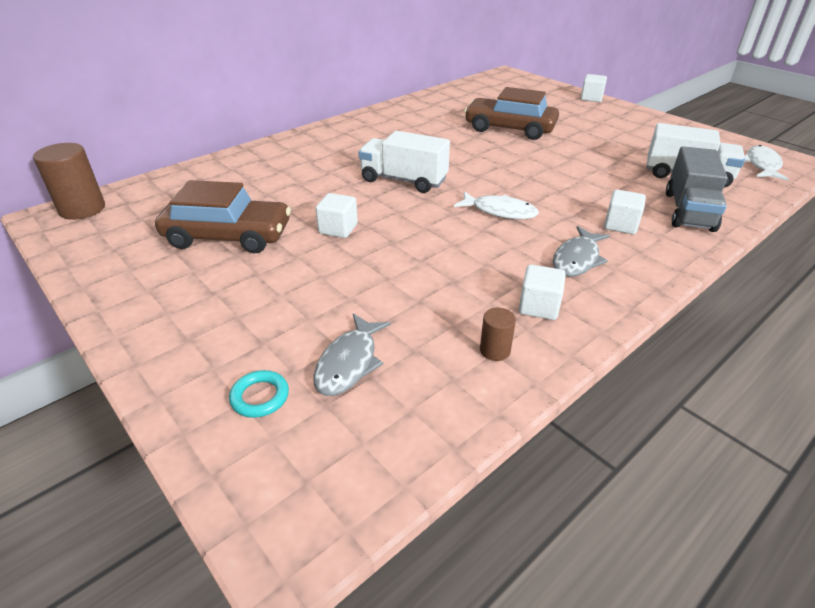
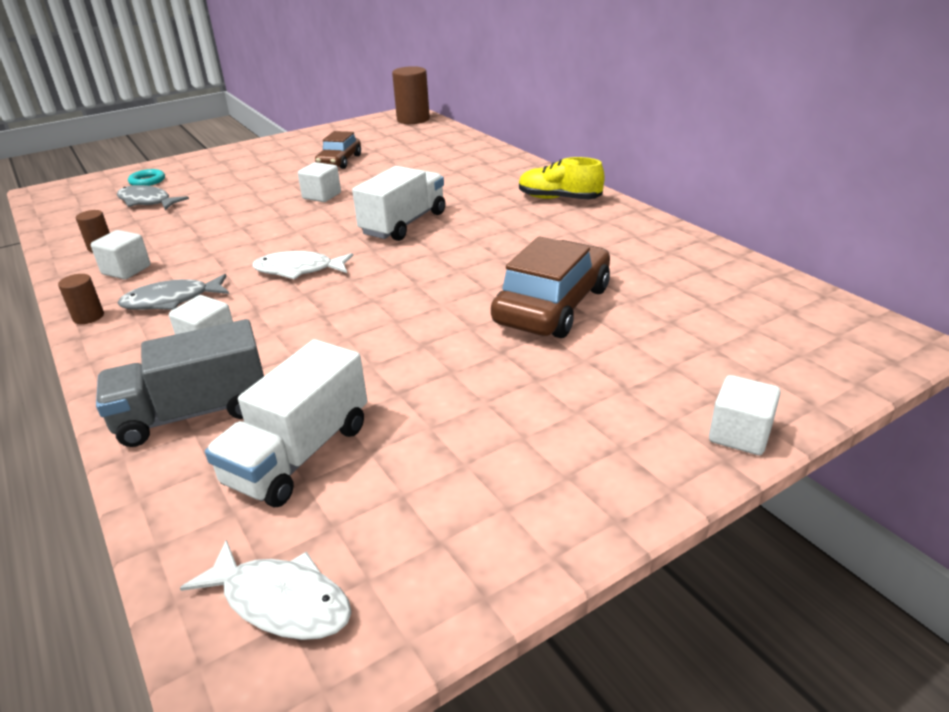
camera: 100 degrees right, 5 degrees down
brown car [155,180,291,253] -> brown car [315,131,361,169], size x0.60
white fish [454,191,539,219] -> white fish turned 60 degrees clockwise [252,251,353,280]
grey fish [553,226,610,277] -> grey fish turned 60 degrees counterclockwise [118,274,229,310]
grey truck [666,146,728,232] -> grey truck turned 45 degrees counterclockwise [96,319,264,447]
none -> brown cylinder [58,274,104,324]
none -> yellow shoe [519,157,605,199]

